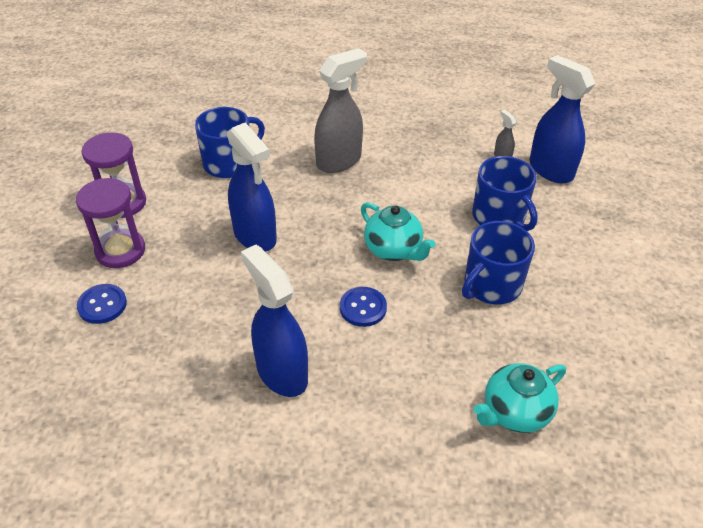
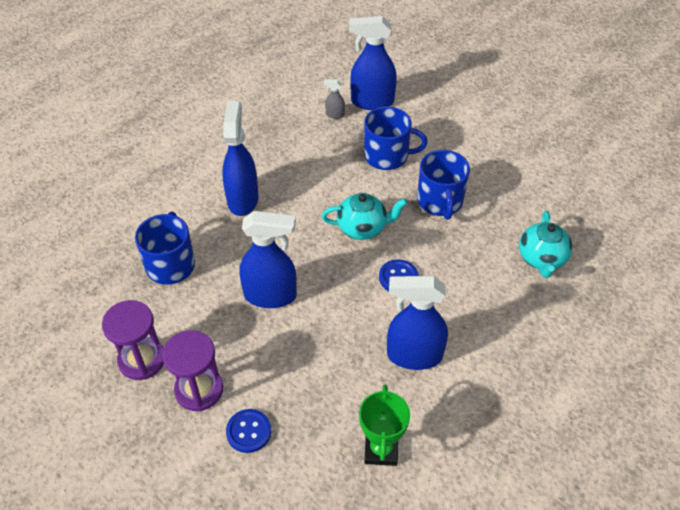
camera: 50 degrees left, 5 degrees up
grey spray bottle [314,48,367,173] -> blue spray bottle [222,101,258,216]
none -> green trophy [359,385,410,466]

